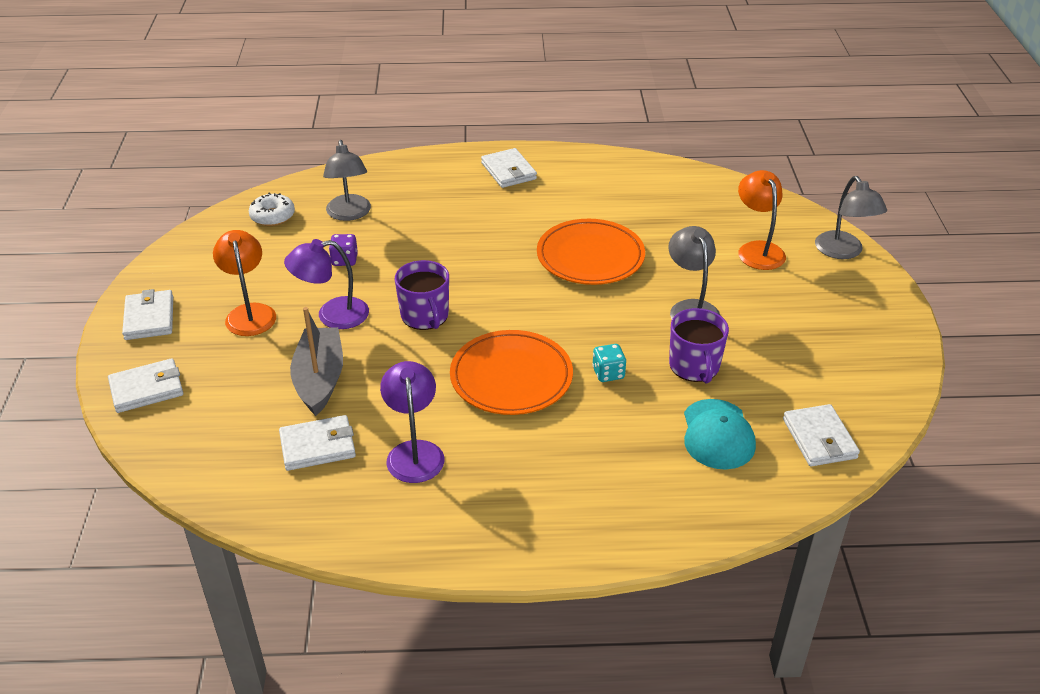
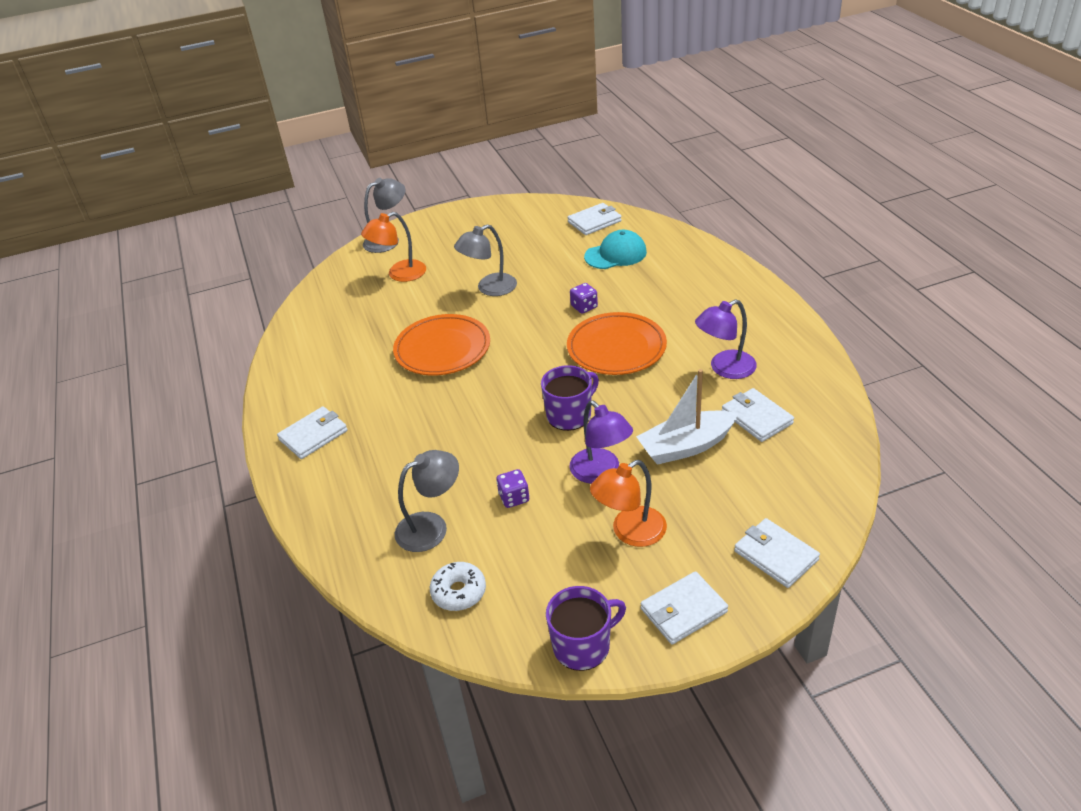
camera: 105 degrees left, 0 degrees up
grey boat [290,307,343,416] -> white boat [636,369,738,465]
turquoise dice [592,344,626,382] -> purple dice [570,283,598,314]
purple mug [669,308,729,383] -> purple mug moved to [546,586,626,671]

